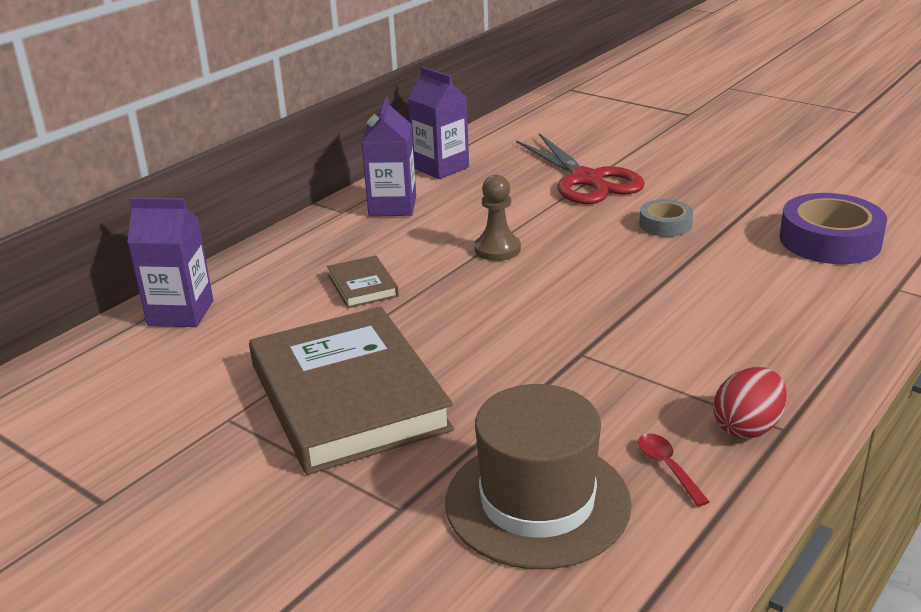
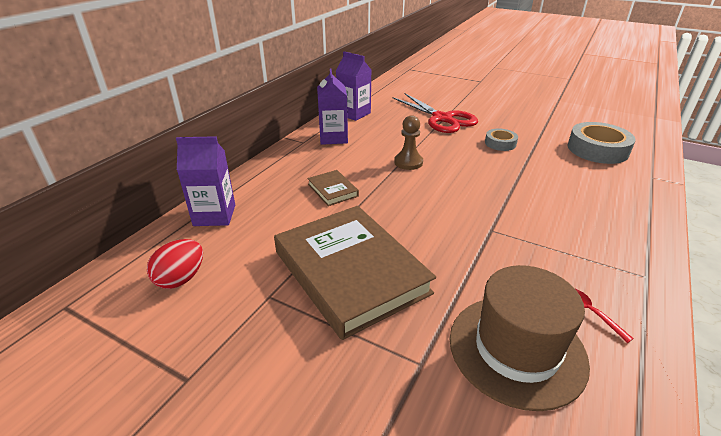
camera: 10 degrees left, 5 degrees up
red egg [713,367,787,439] -> red egg moved to [147,239,203,289]
purple tape [780,193,887,264] -> grey tape [568,122,636,164]

